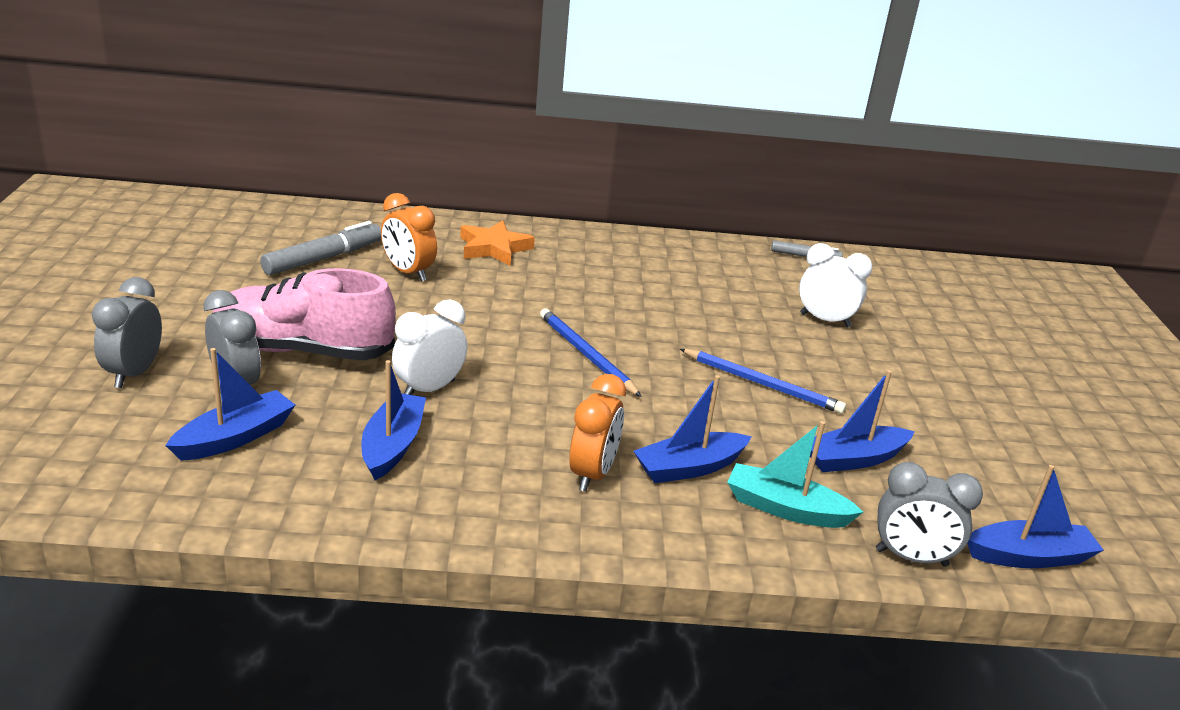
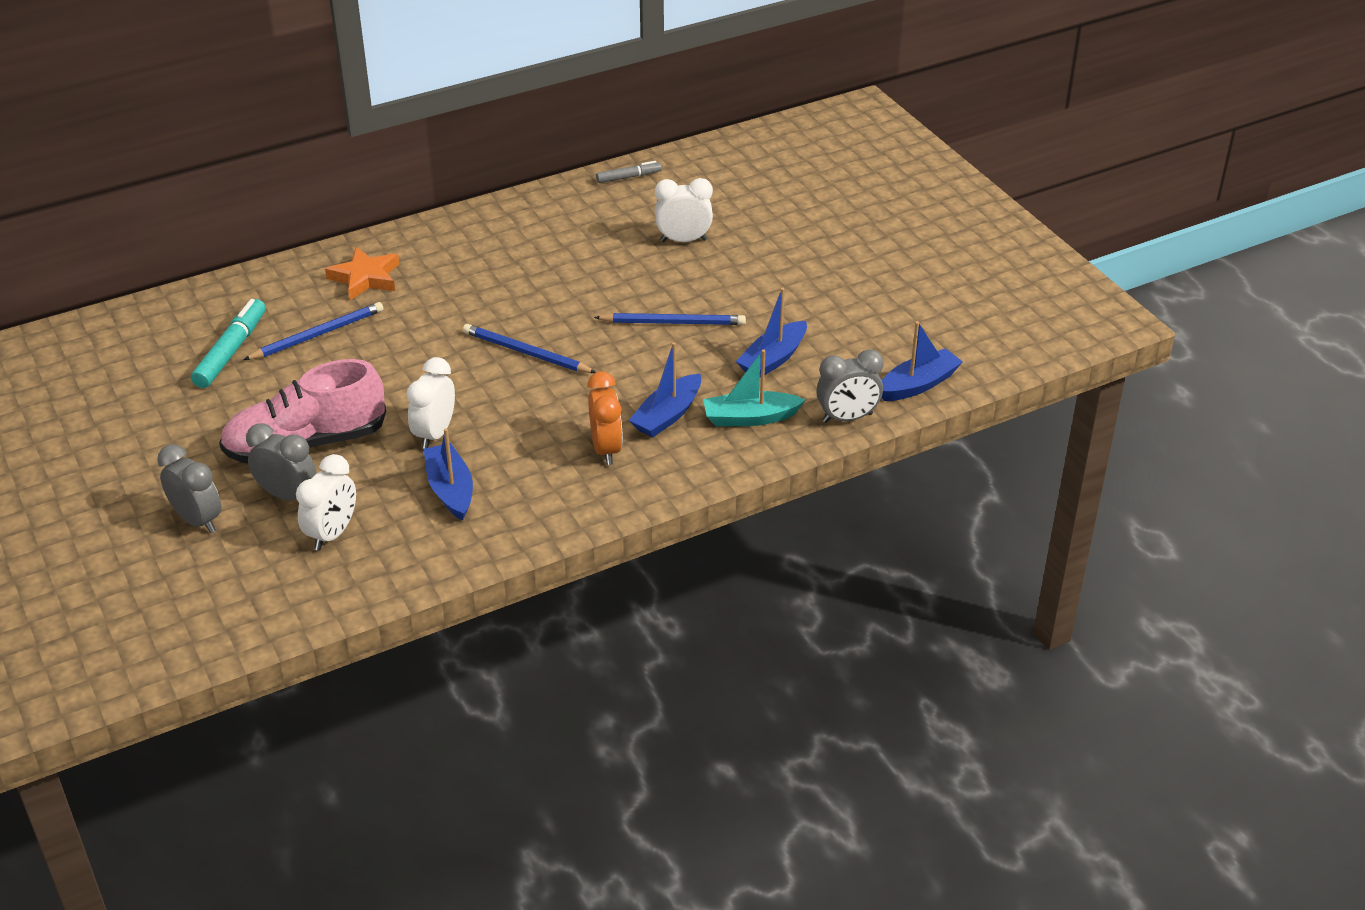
camera: 25 degrees left, 10 degrees up
grey clock [92,277,162,388] -> grey clock turned 150 degrees clockwise [157,444,221,533]
blue boat [165,348,295,460] -> white clock [296,454,356,551]
grey marker [260,221,381,275] -> turquoise marker [191,299,266,388]
orange clock [381,193,437,282] -> blue pencil [243,302,384,360]

